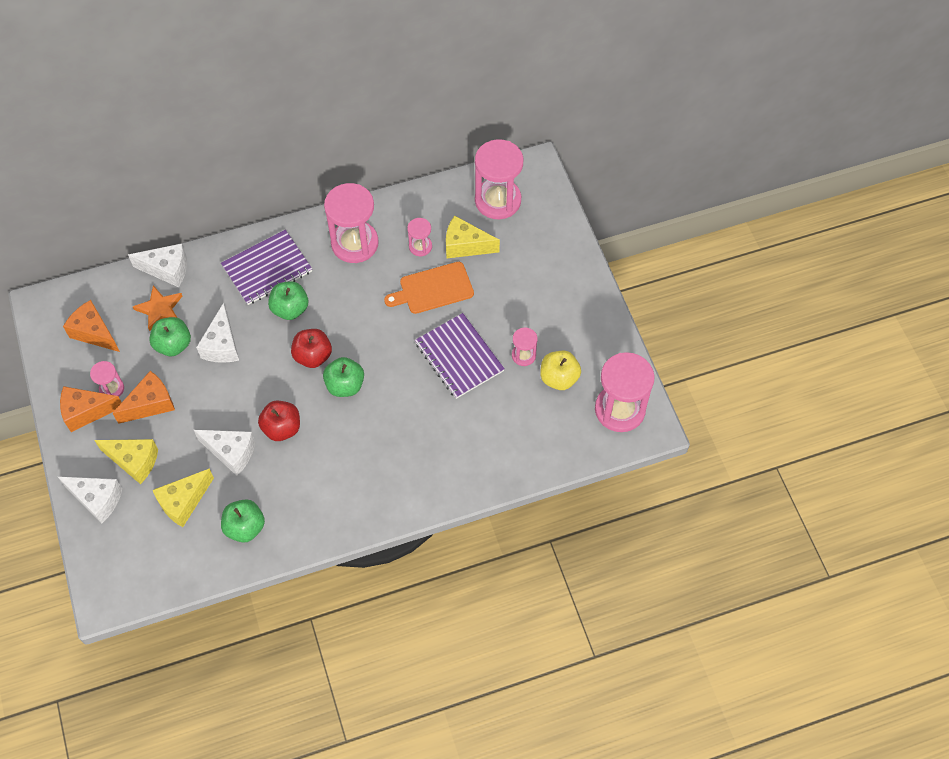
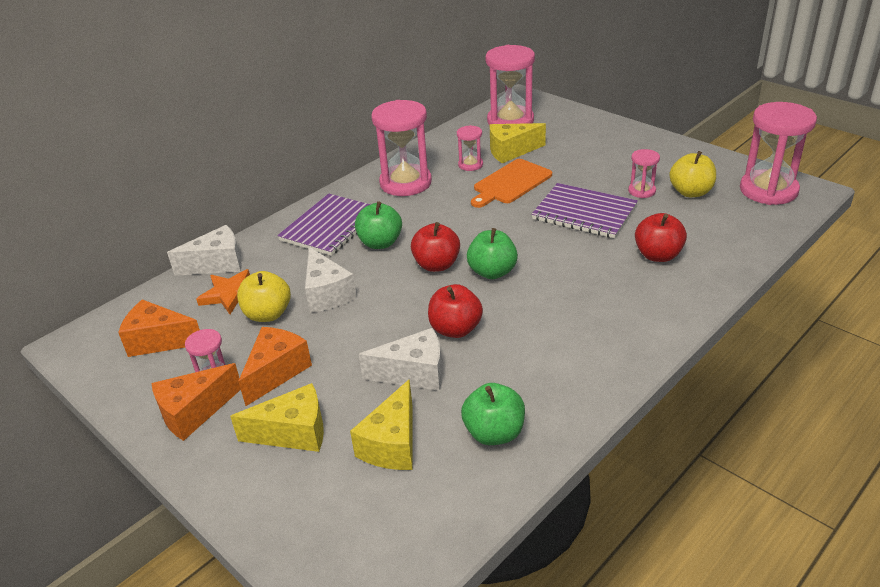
camera: 25 degrees left, 25 degrees down
white cheese [58,477,122,524] -> none
green apple [149,317,191,356] -> yellow apple [237,271,291,322]
none -> red apple [635,213,687,262]

